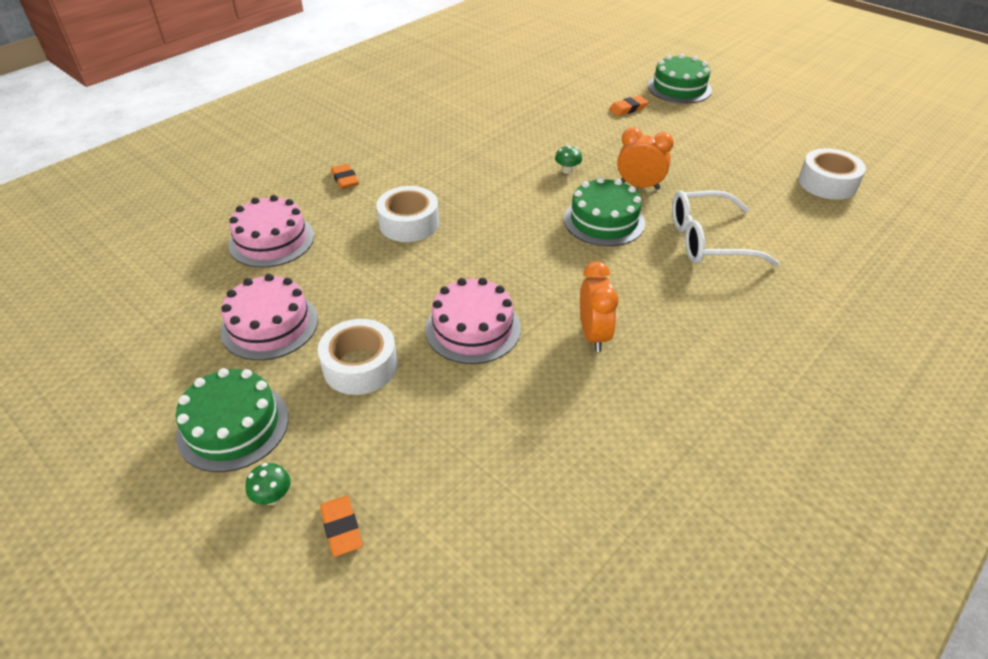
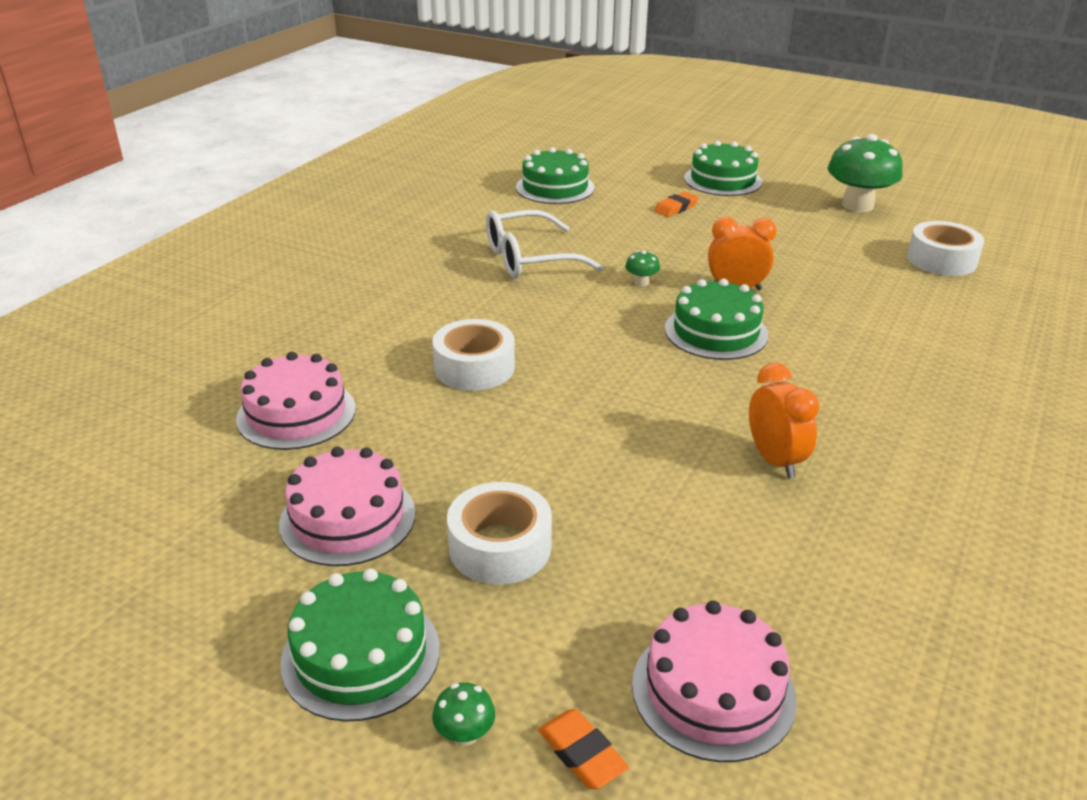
camera: 15 degrees left, 10 degrees down
orange eraser [331,164,359,189] -> none
pink cake [425,278,521,364] -> pink cake moved to [632,601,797,762]
white glasses [672,190,780,266] -> white glasses moved to [486,210,604,278]
none -> green cake [516,147,595,204]
none -> green mushroom [828,134,902,212]

